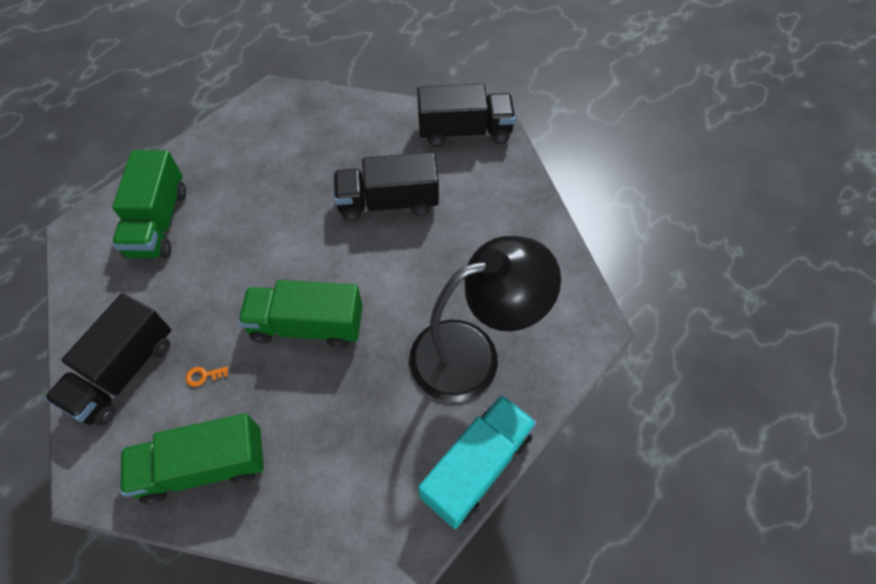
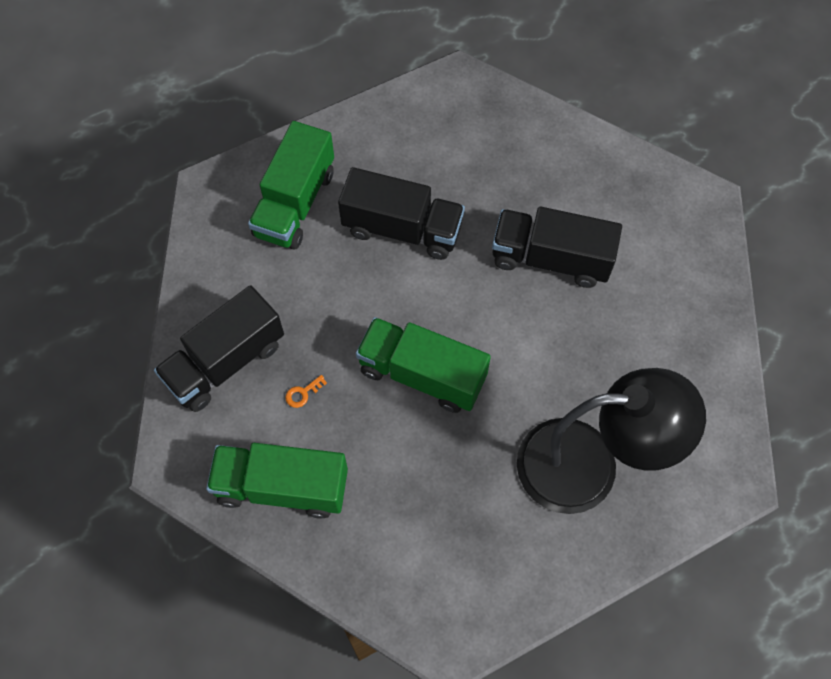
camera: 20 degrees right, 5 degrees up
orange key [186,367,228,387] -> orange key turned 45 degrees counterclockwise [285,375,327,408]
black truck [417,84,516,147] -> black truck moved to [338,167,465,260]
turquoise truck [418,395,537,529] -> none

